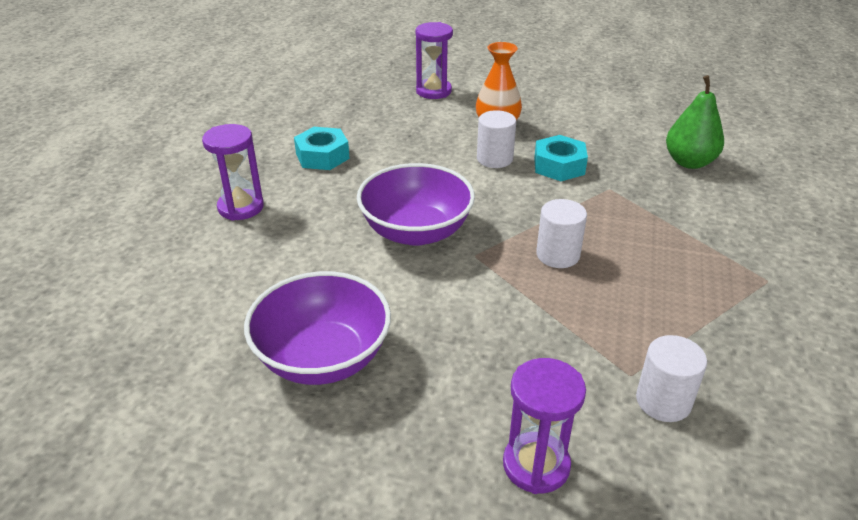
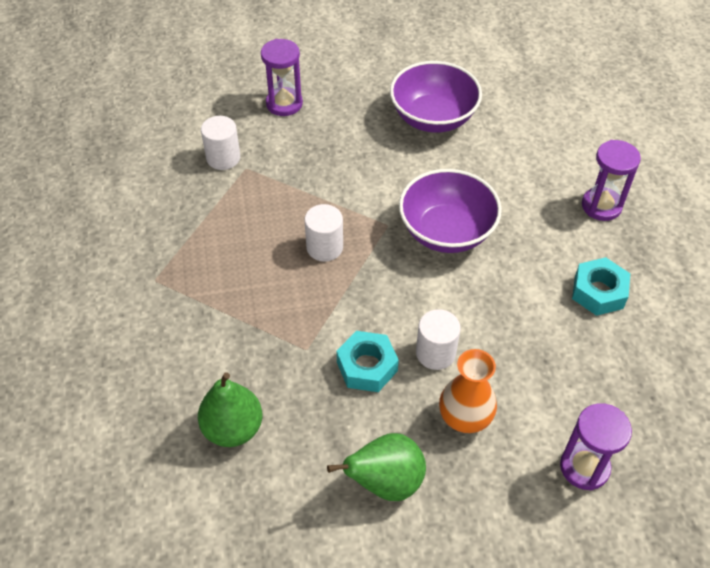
camera: 155 degrees right, 15 degrees up
none -> green pear [327,433,426,501]

